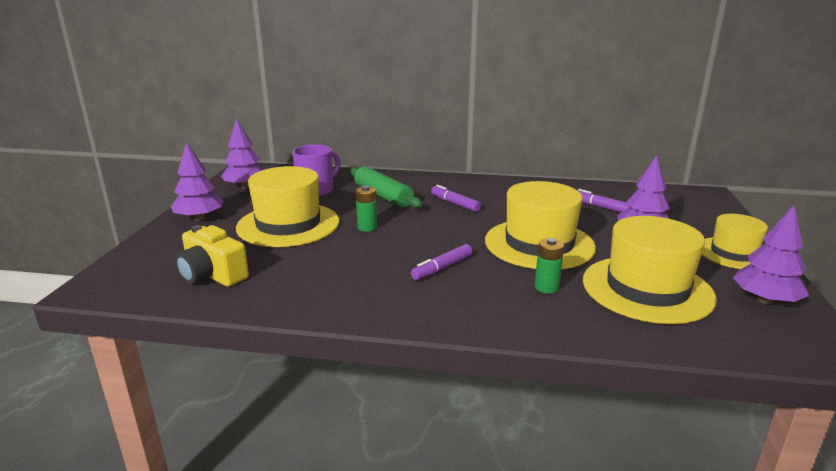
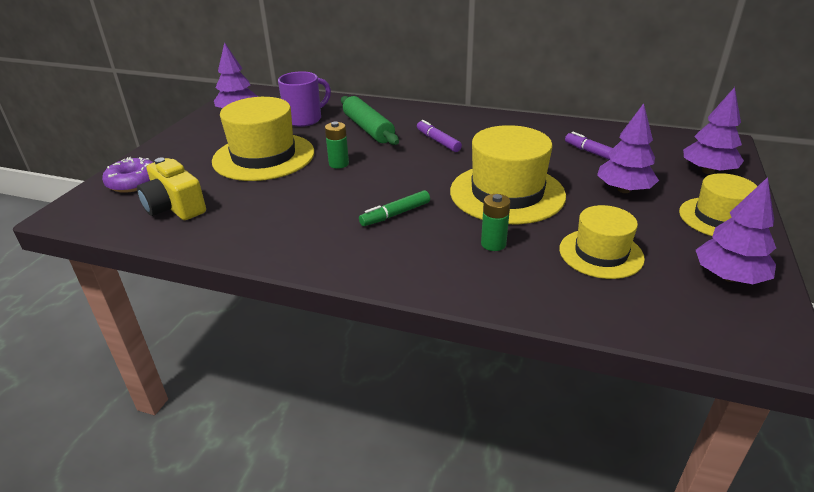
camera: 10 degrees right, 10 degrees up
purple tree [171,142,224,221] -> purple tree moved to [683,87,744,174]
purple marker [411,244,472,280] -> green marker [359,190,430,226]
yellow hat [583,216,717,324] -> yellow hat [559,205,645,279], size x0.61
none -> purple donut [102,157,154,193]

